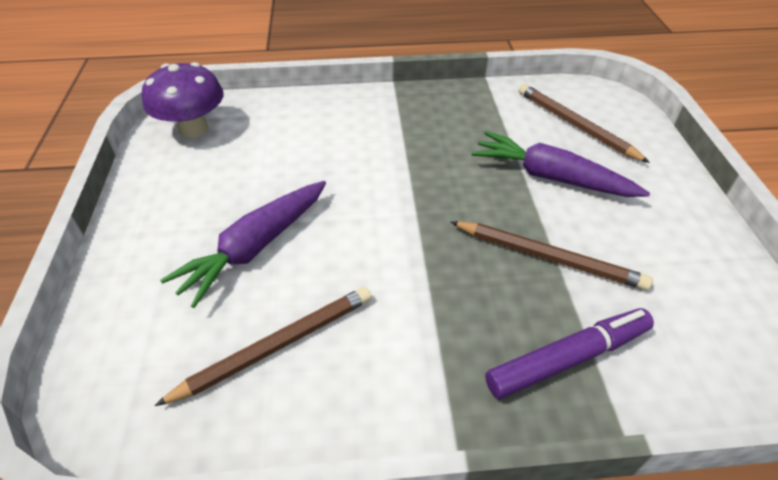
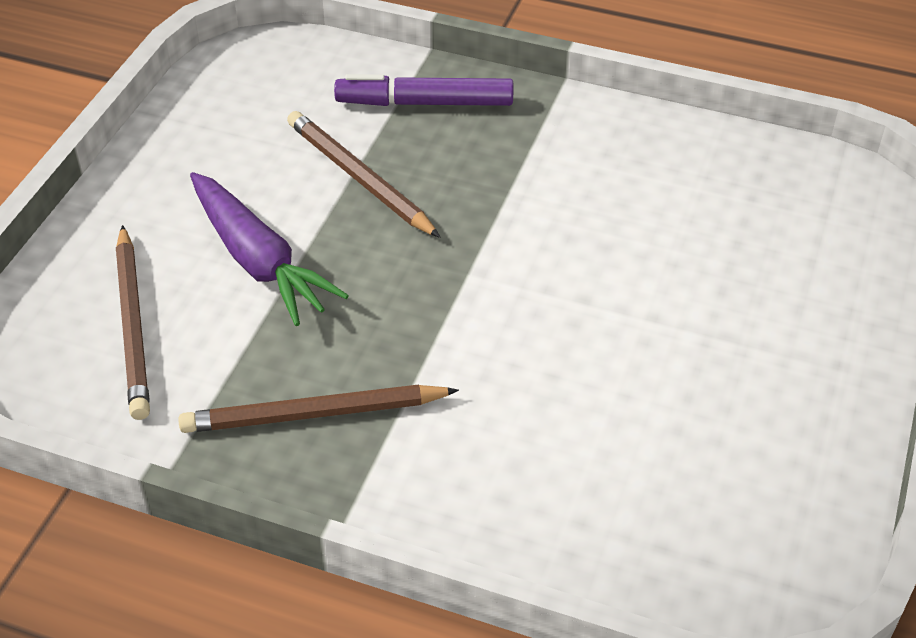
camera: 155 degrees left, 0 degrees up
purple mushroom [142,62,224,138] -> none
brown pencil [154,287,372,406] -> brown pencil moved to [179,384,459,433]
purple carrot [160,181,326,308] -> none

